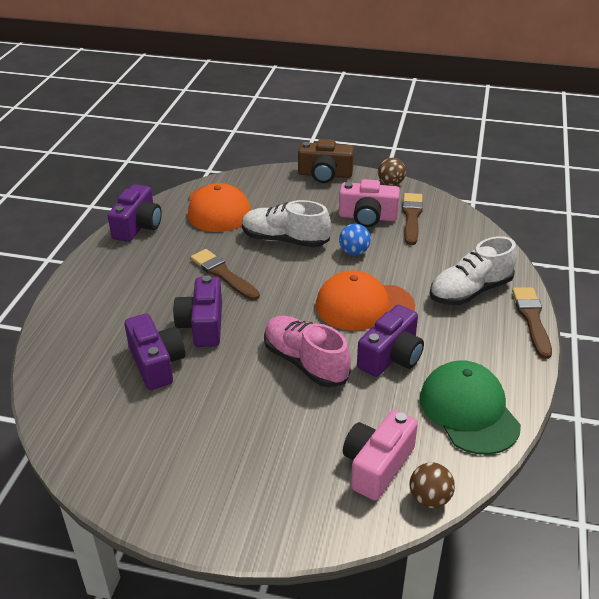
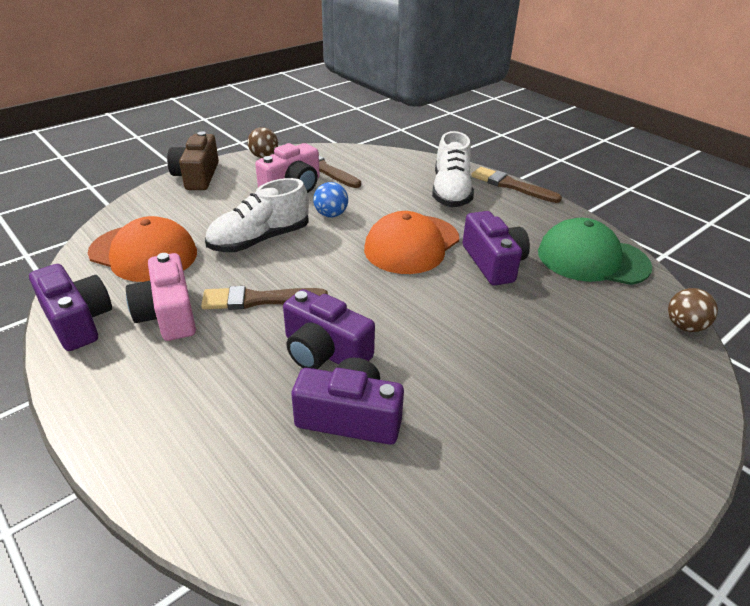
camera: 55 degrees left, 0 degrees up
pink shoe [264,316,351,387] -> none
brown camera [298,139,354,183] -> brown camera turned 135 degrees clockwise [167,131,219,190]
pink camera [343,410,418,501] -> pink camera moved to [126,253,196,341]

